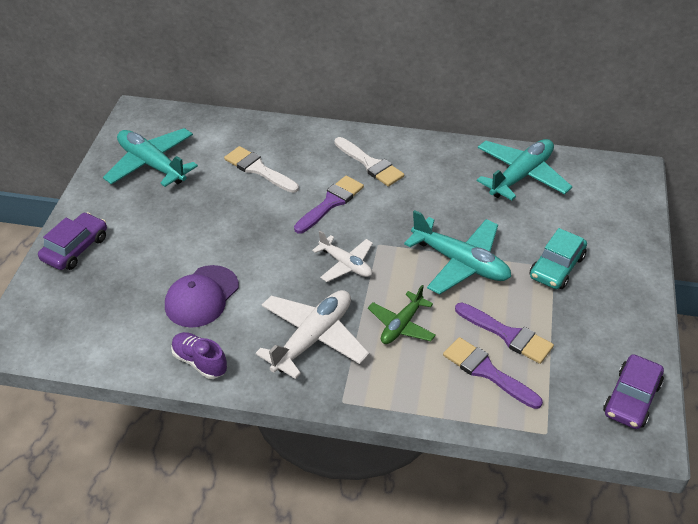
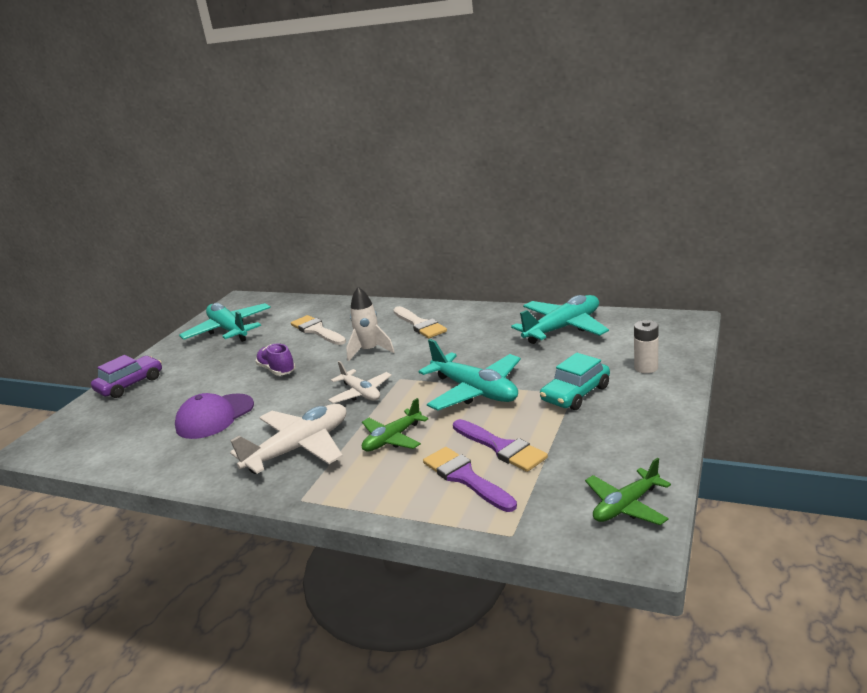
camera: 15 degrees right, 20 degrees down
purple shoe [171,332,227,379] -> purple shoe moved to [256,343,296,376]
purple brush [294,176,364,234] -> white rocket [346,287,394,362]
purple car [603,354,664,429] -> green plane [585,458,671,525]
none -> white battery [634,320,659,373]

